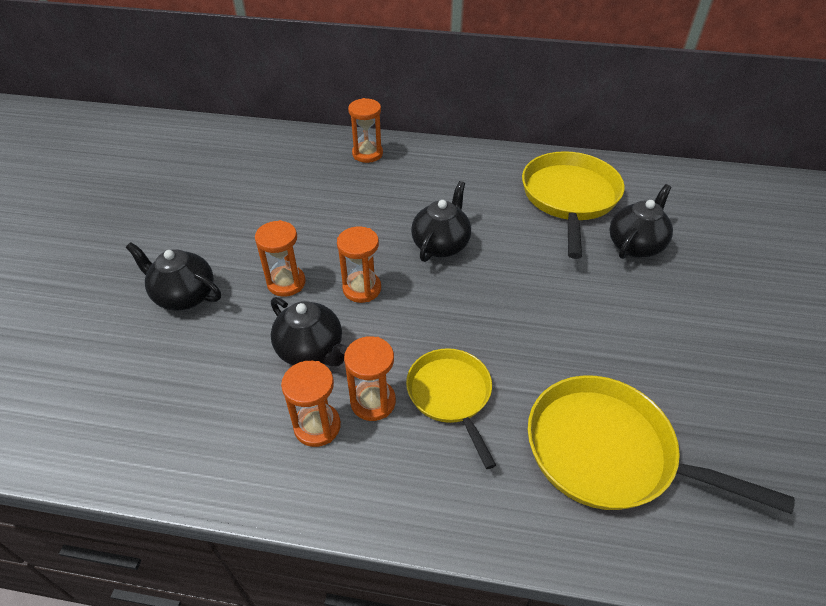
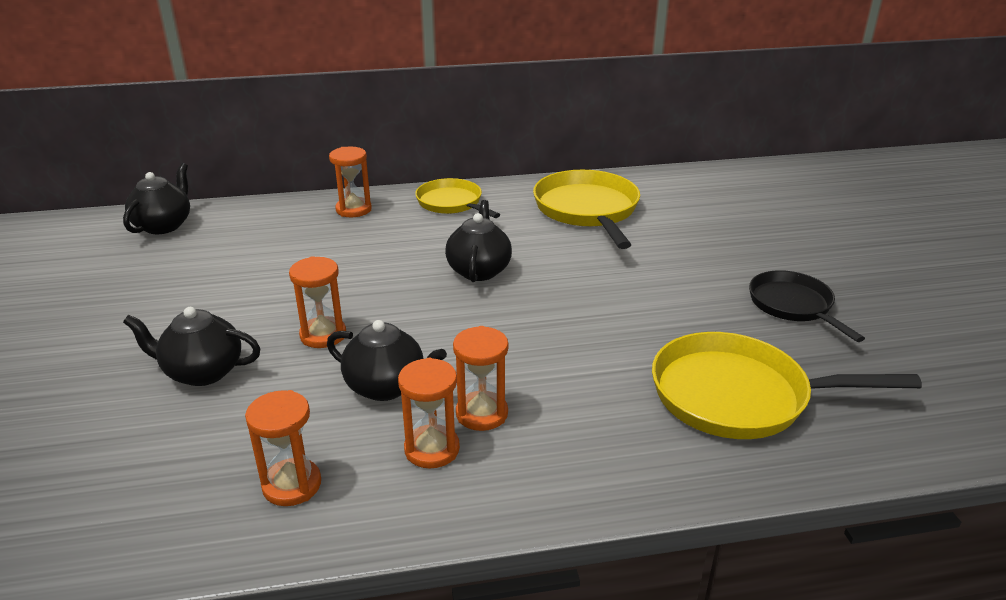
camera: 20 degrees left, 15 degrees down
orange hourglass [337,226,381,303] -> orange hourglass moved to [245,390,321,506]
yellow pan [406,348,496,469] -> yellow pan moved to [415,178,500,218]
black teapot [609,184,673,259] -> black teapot moved to [123,163,190,234]
none -> black pan [749,270,865,342]

